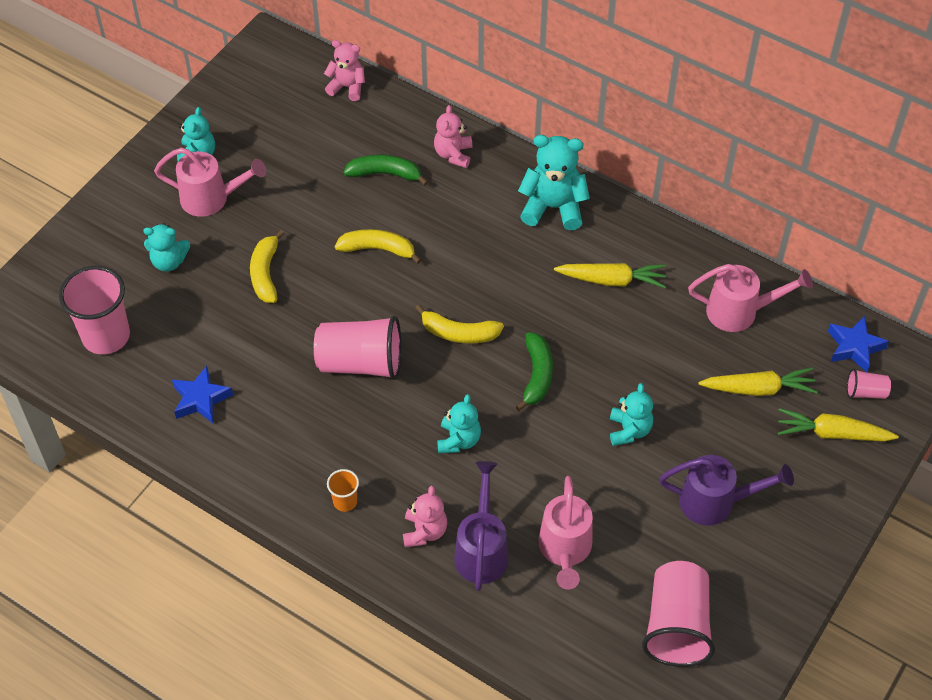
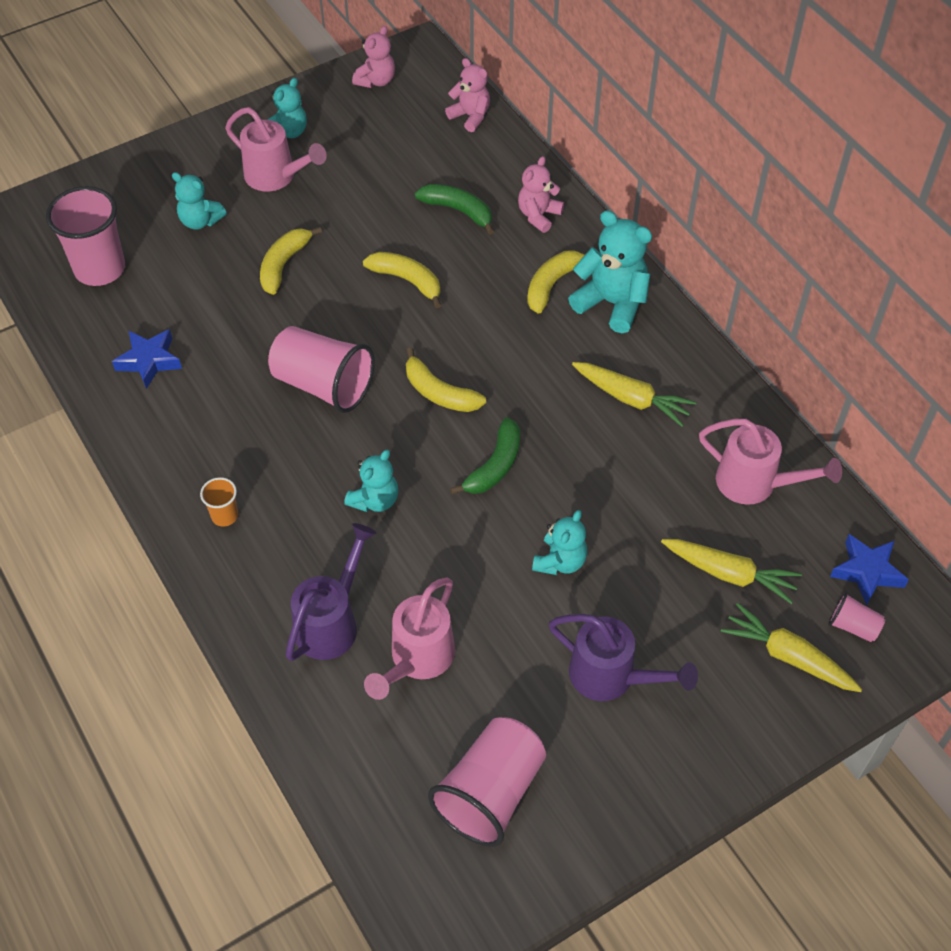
camera: 25 degrees right, 0 degrees up
pink teddy bear [403,486,447,548] -> pink teddy bear moved to [352,26,395,88]
none -> yellow banana [527,250,586,314]

